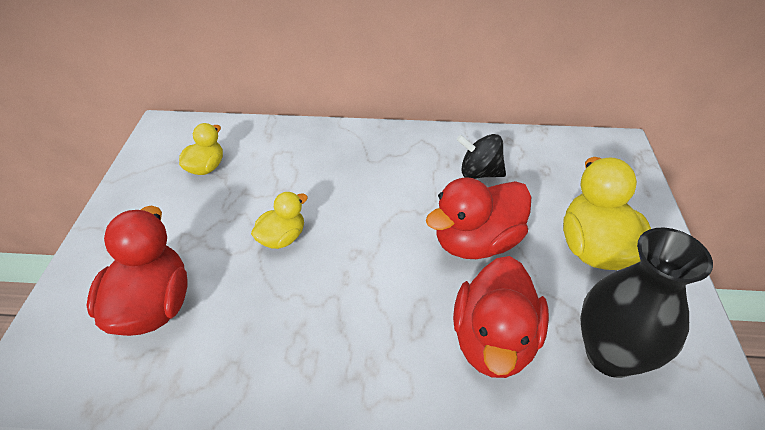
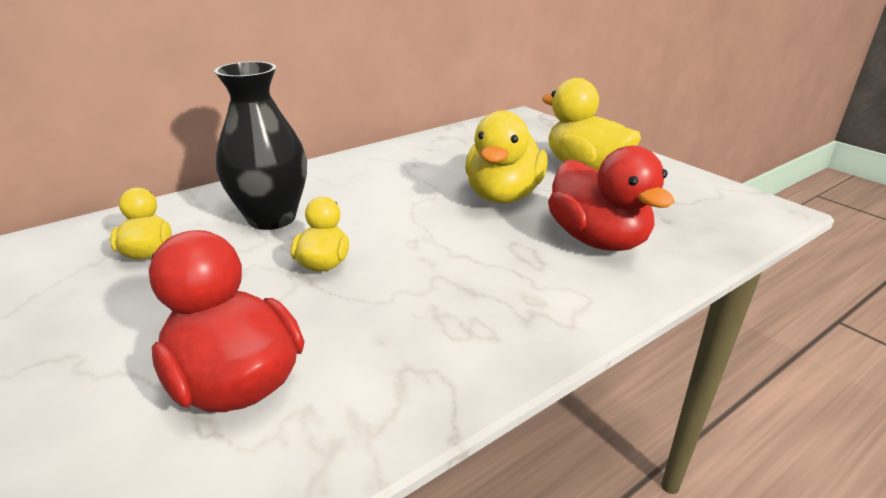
camera: 40 degrees left, 15 degrees down
red duck [426,177,531,259] -> yellow duck [465,111,548,203]
black spinning top [457,134,506,179] -> none
black vase [580,228,713,378] -> black vase moved to [214,61,307,230]

